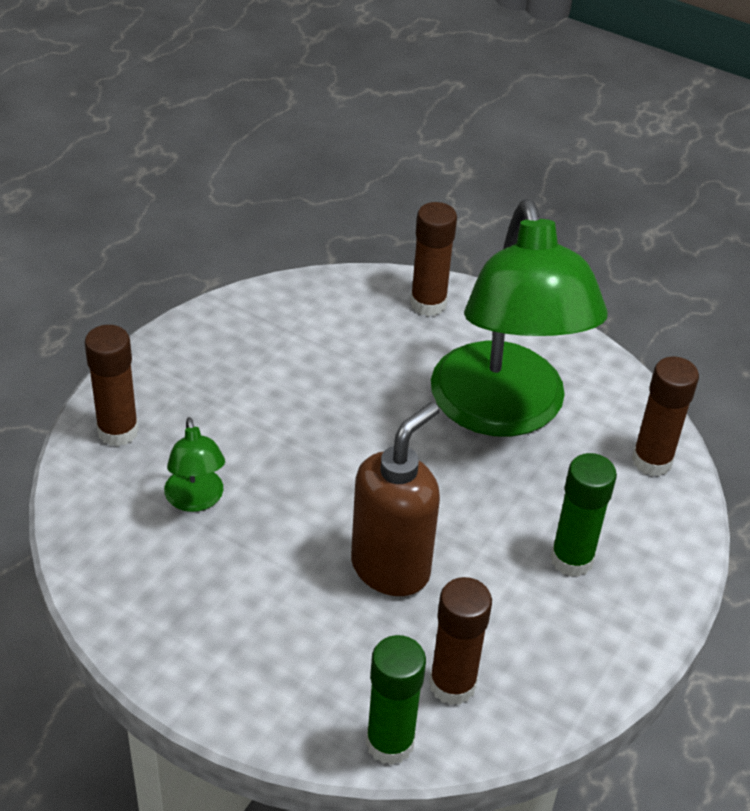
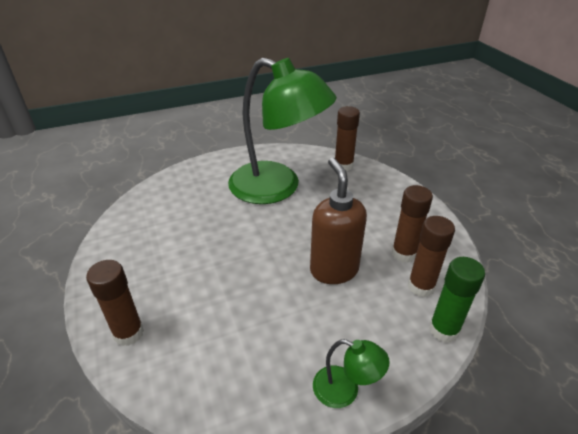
camera: 50 degrees left, 5 degrees down
green lamp [164,417,225,512] -> green lamp moved to [313,339,390,408]
brown glue stick [410,202,457,316] -> brown glue stick moved to [392,185,433,263]
green glue stick [550,453,617,577] -> none

